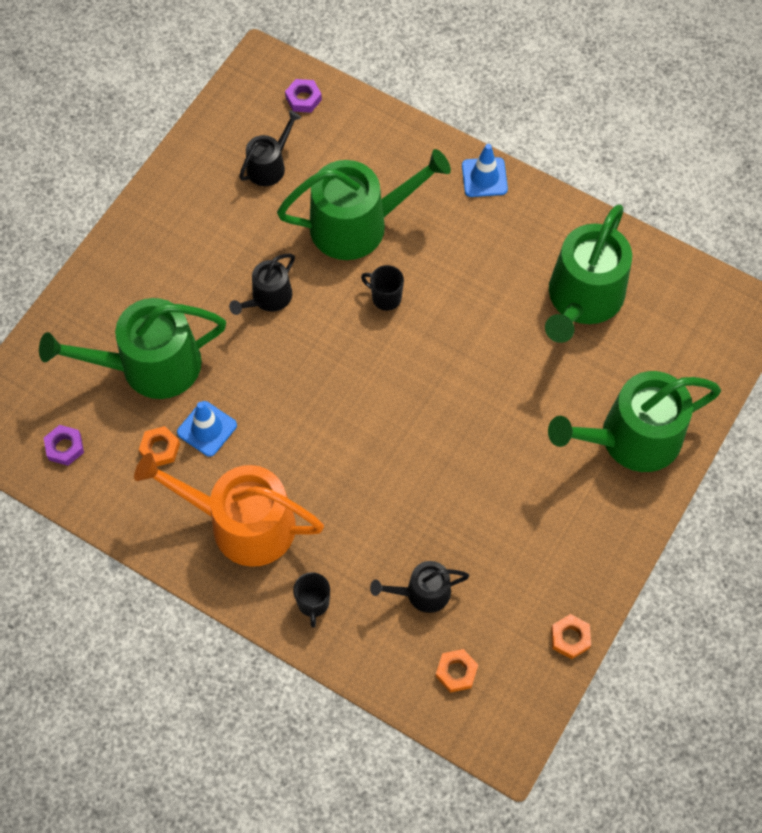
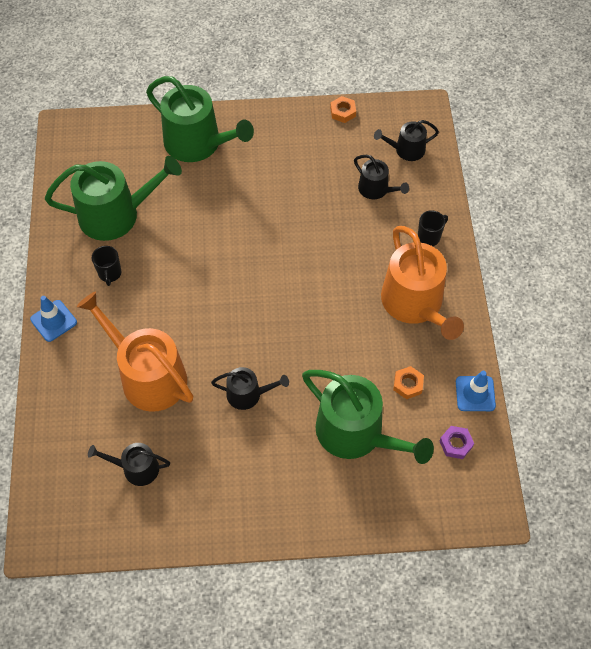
camera: 125 degrees left, 5 degrees down
blue traffic cone [177,401,237,457] -> blue traffic cone moved to [456,371,496,411]
green watering can [277,149,451,260] -> orange watering can [77,291,193,412]
purple nut [285,79,322,113] -> none
black mug [361,265,404,311] -> black mug moved to [92,246,122,286]
orange nut [435,649,478,693] -> black watering can [374,120,439,161]

